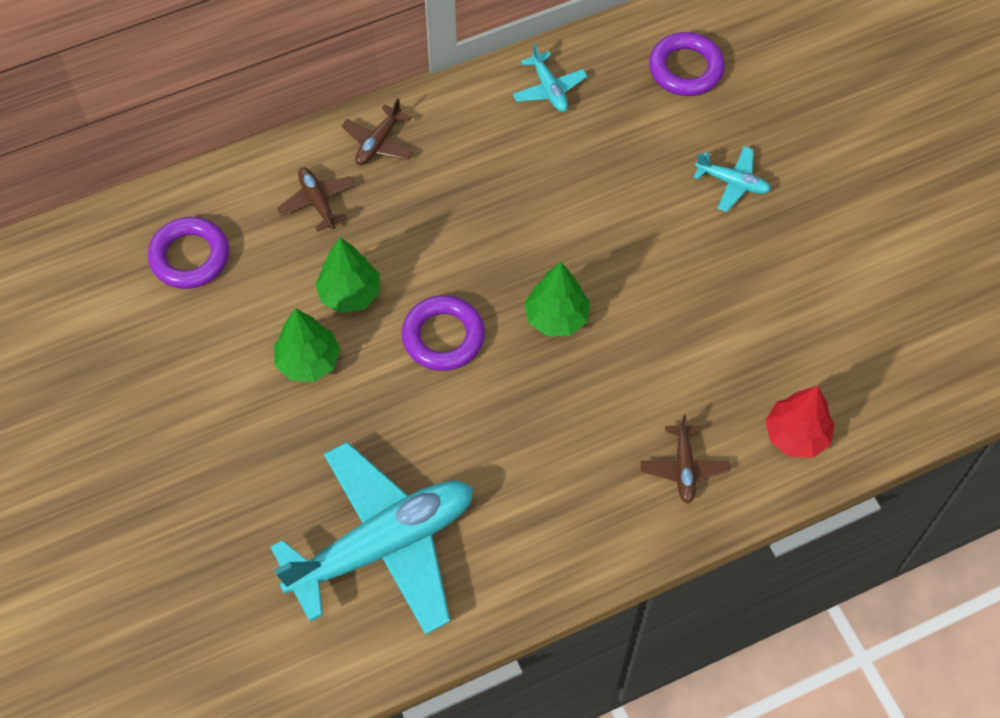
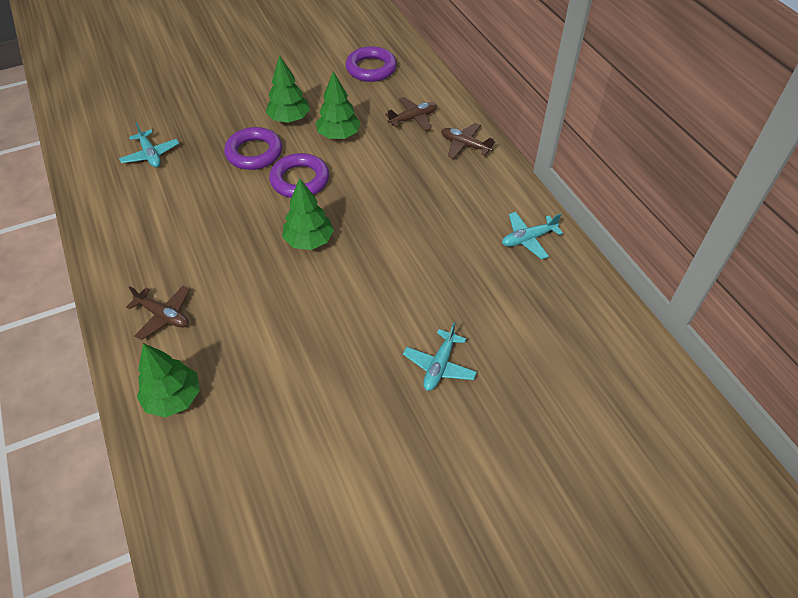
camera: 90 degrees right, 10 degrees down
turquoise plane [270,442,473,635] -> turquoise plane [119,122,179,168], size x0.42
brown plane [640,415,730,503] -> brown plane turned 150 degrees counterclockwise [126,286,190,340]
purple ring [649,32,725,96] -> purple ring moved to [224,127,282,170]
red tree [765,386,834,458] -> green tree [137,343,200,417]

